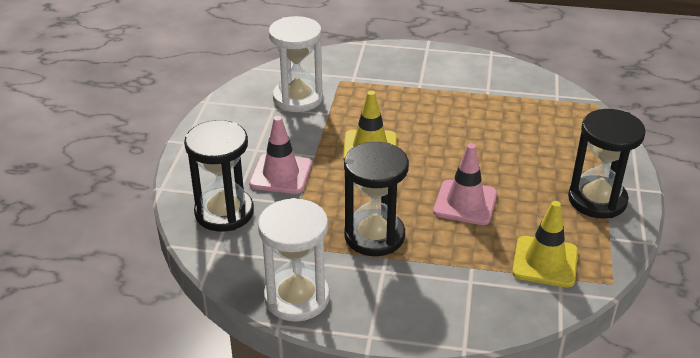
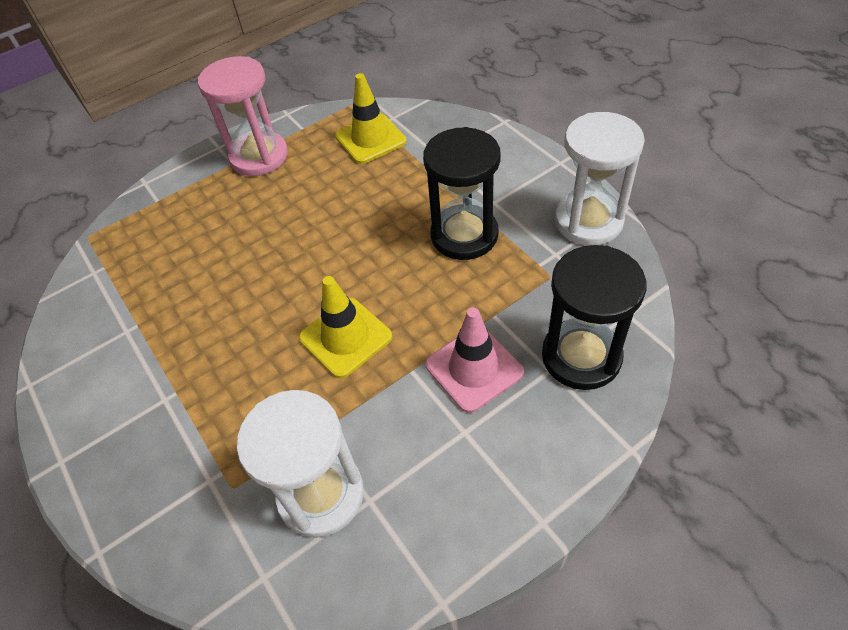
camera: 130 degrees left, 15 degrees up
pink traffic cone [433,144,497,225] -> none
black hourglass [568,109,646,219] -> pink hourglass [198,56,288,176]

